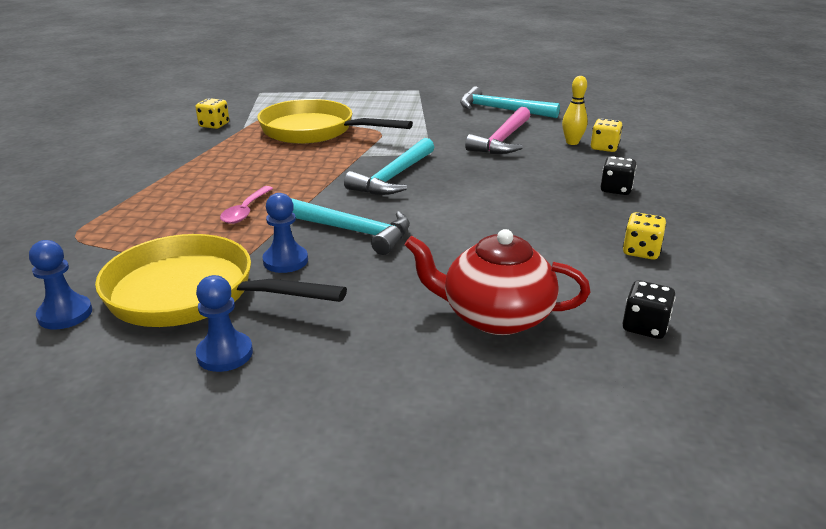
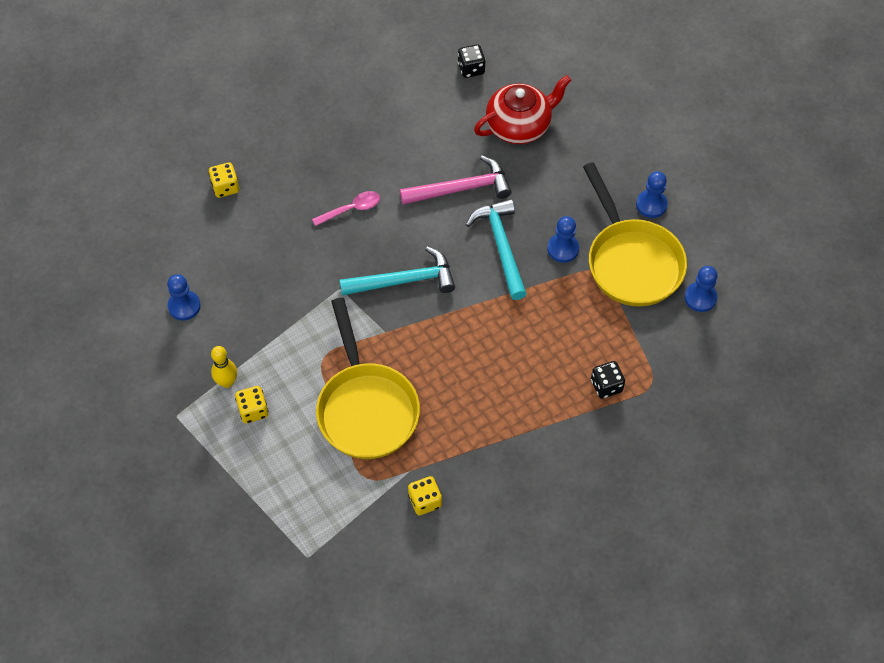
camera: 130 degrees left, 30 degrees up
pink spoon [220,186,273,224] -> pink spoon moved to [312,191,380,226]
red teapot [404,229,590,335] -> red teapot turned 90 degrees counterclockwise [474,75,571,144]
turquoise hammer [460,86,560,118] -> blue pawn [167,274,201,320]
pink hammer [465,107,530,154] -> pink hammer moved to [400,156,511,205]
yellow bowling pin [562,76,588,145] -> yellow bowling pin moved to [211,346,237,388]
black dice [601,156,637,195] -> black dice moved to [591,361,625,399]
yellow dice [623,212,666,260] -> yellow dice moved to [235,386,268,423]

